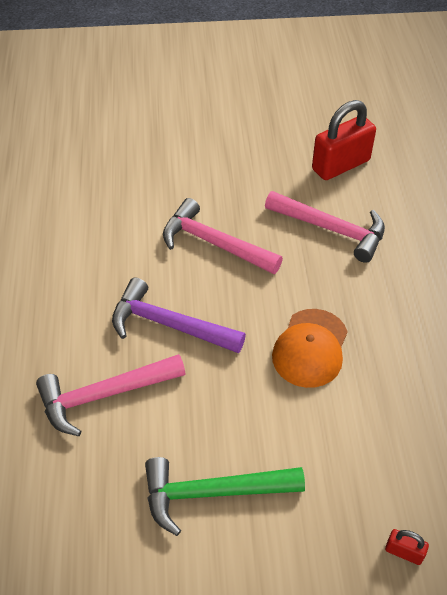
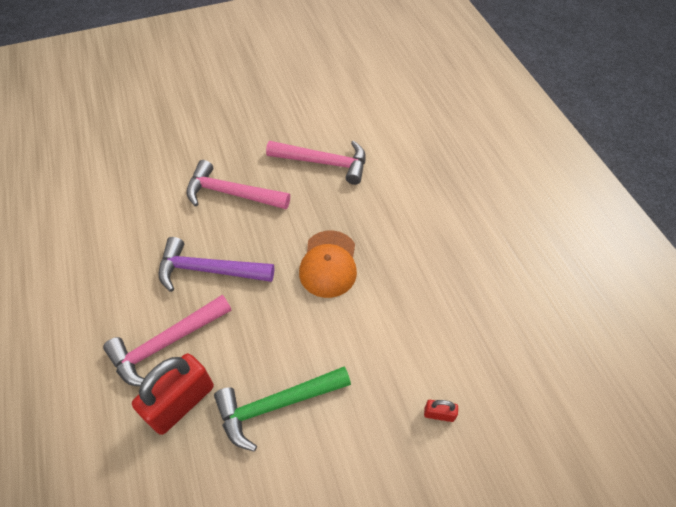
camera: 15 degrees left, 5 degrees up
red padlock [312,100,376,180] -> red padlock moved to [132,353,214,435]

